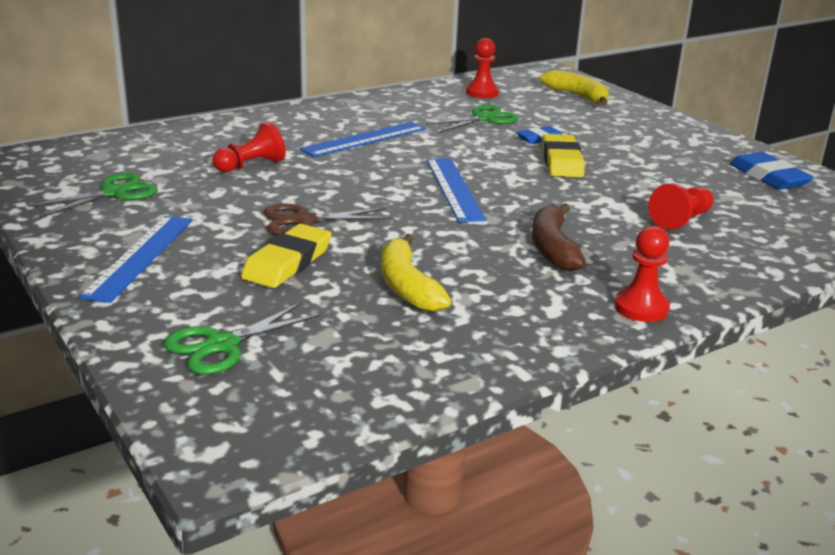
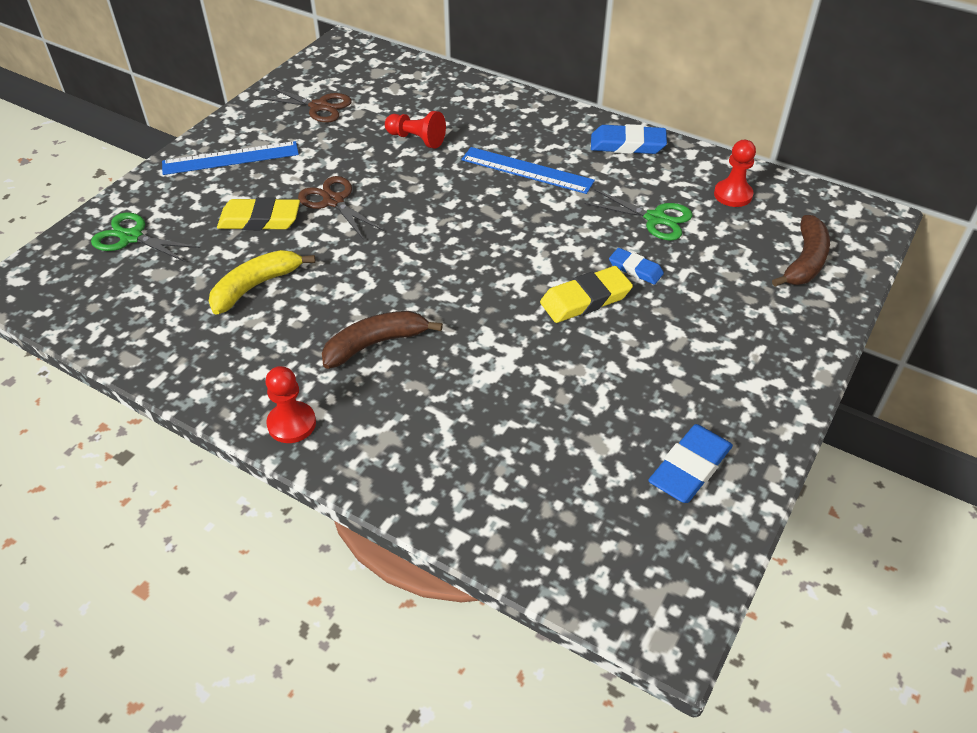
camera: 65 degrees right, 20 degrees up
green scissors [28,173,158,218] -> brown scissors [259,87,352,123]
blue ruler [427,158,486,222] -> none
yellow banana [540,69,609,105] -> brown banana [772,215,830,287]
red pawn [648,183,714,230] -> none
none -> blue eraser [591,124,667,154]

